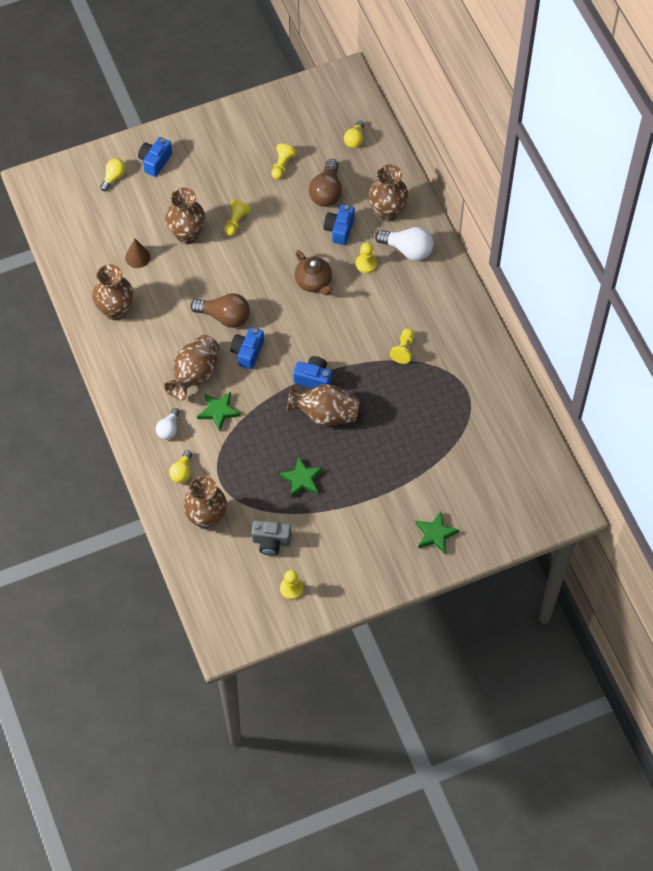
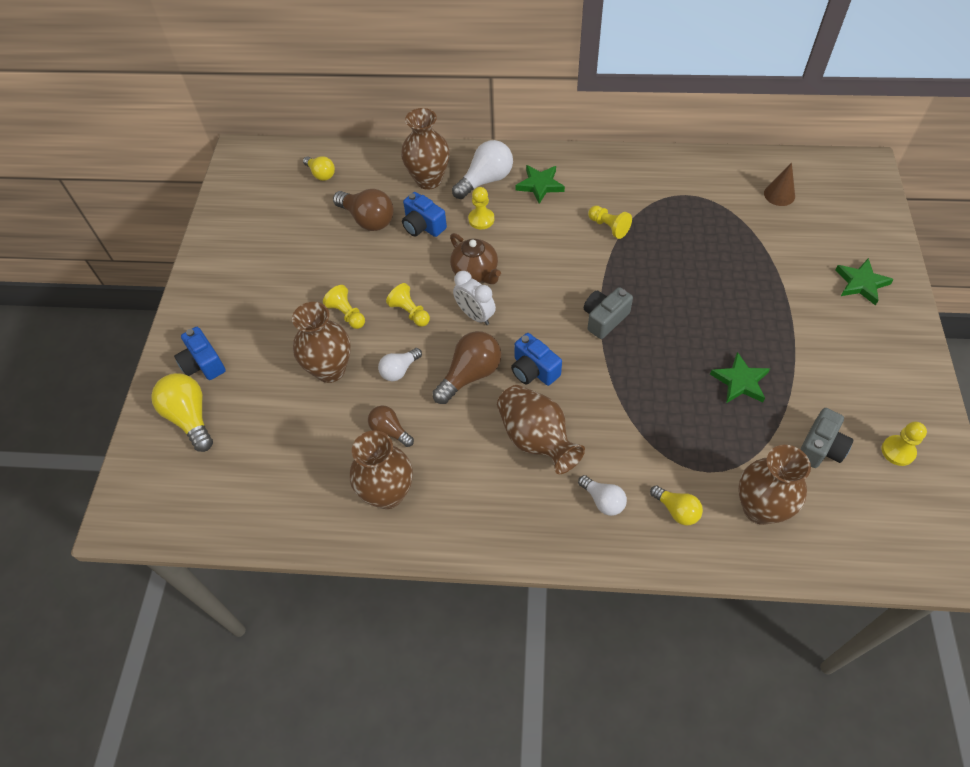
camera: 60 degrees left, 5 degrees down
yellow light bulb [100,158,126,191] -> yellow light bulb [151,373,213,452], size x1.66
brown cone [125,239,151,268] -> brown cone moved to [764,163,795,206]
green star [197,392,241,431] -> green star moved to [515,165,565,204]
yellow pawn [271,144,297,179] -> yellow pawn moved to [386,283,430,327]
brown vase [287,384,359,426] -> none
blue camera [293,356,332,388] -> grey camera [584,287,633,339]
brown teapot [294,250,333,296] -> brown teapot turned 60 degrees clockwise [450,233,501,284]
none -> brown light bulb [368,406,414,447]
none -> white light bulb [378,348,422,381]
none -> white clock [453,271,496,325]

